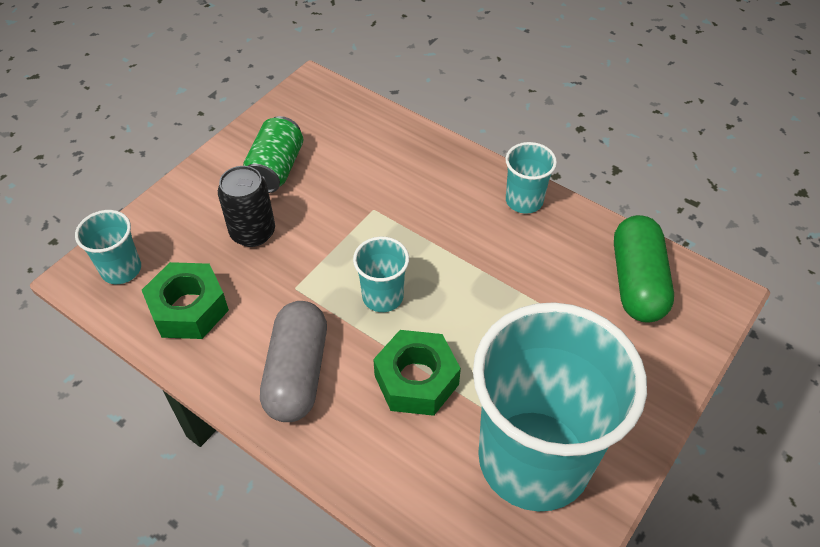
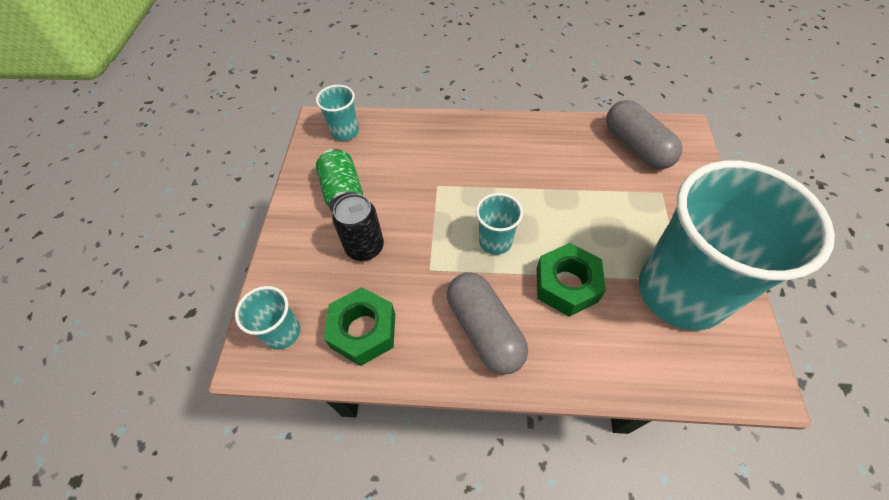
camera: 30 degrees left, 5 degrees up
turquoise cup [506,142,557,214] -> turquoise cup moved to [316,85,359,141]
green capsule [614,215,674,323] -> grey capsule [606,100,682,169]

